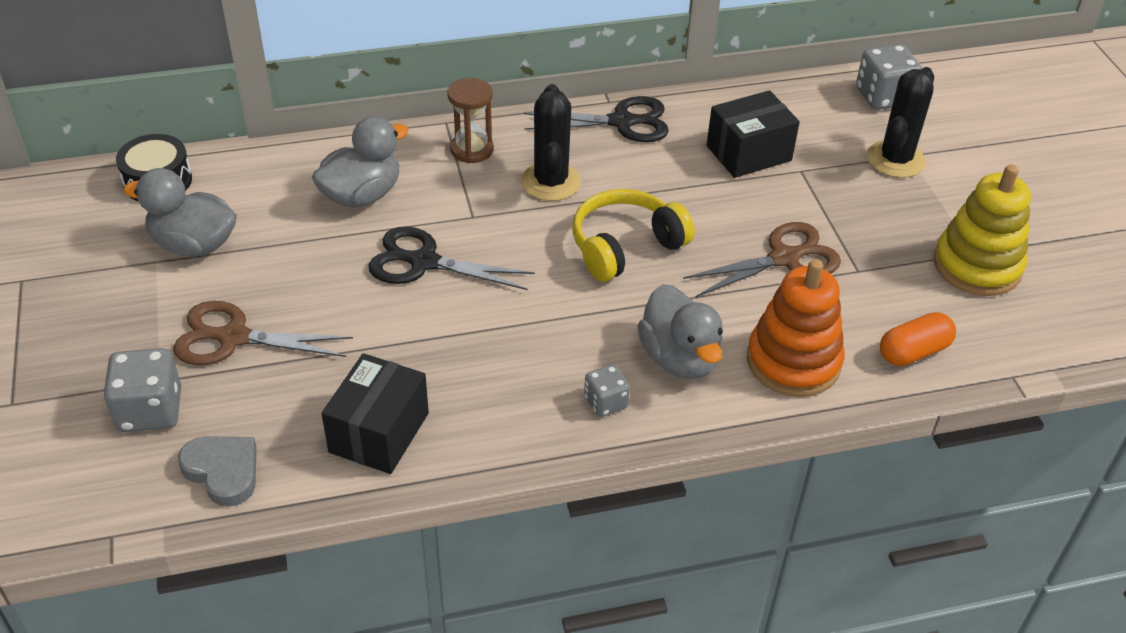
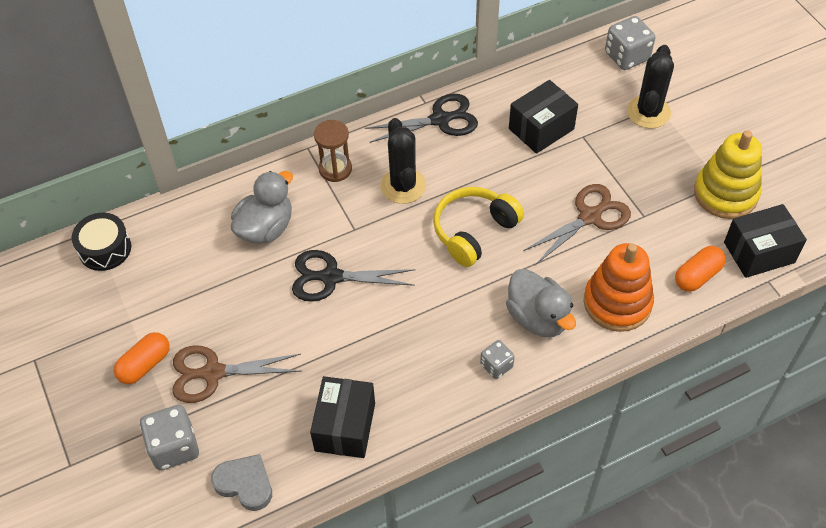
camera: 10 degrees left, 10 degrees up
grey duck [124,168,237,257] -> none
none -> orange capsule [114,332,170,384]
none -> black box [724,204,807,278]

